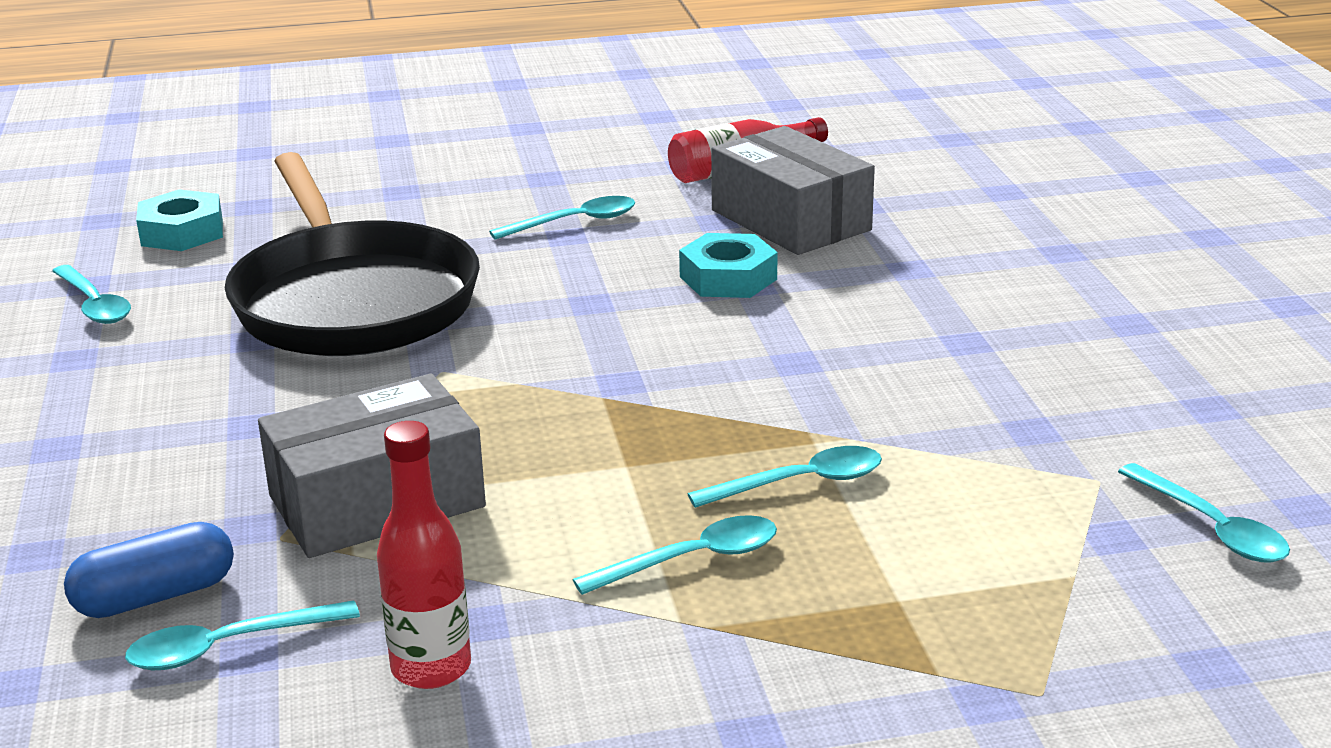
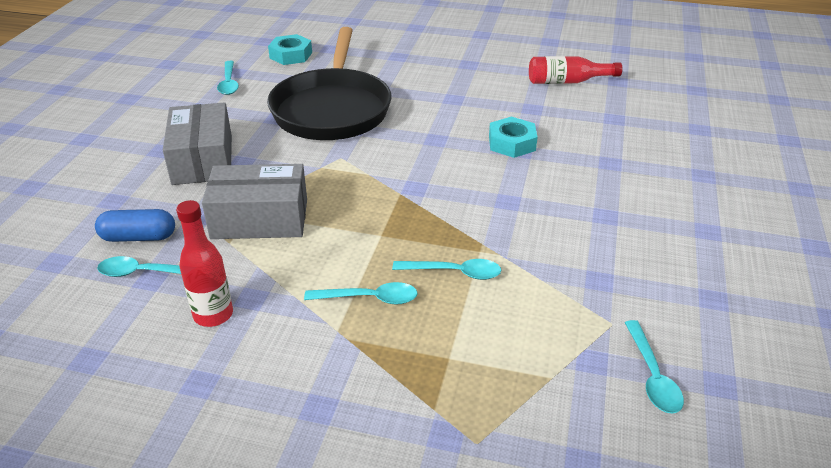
camera: 25 degrees right, 10 degrees up
turquoise spoon [489,196,635,240] -> none
grey box [711,126,875,255] -> grey box moved to [163,102,232,185]

